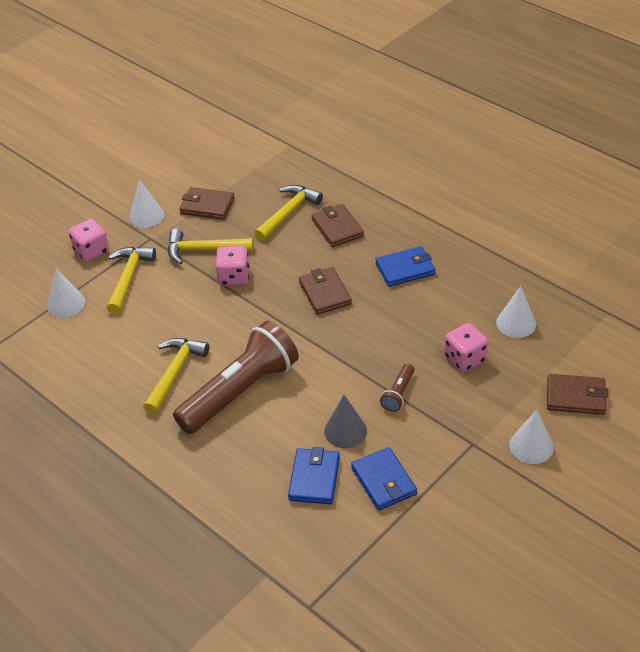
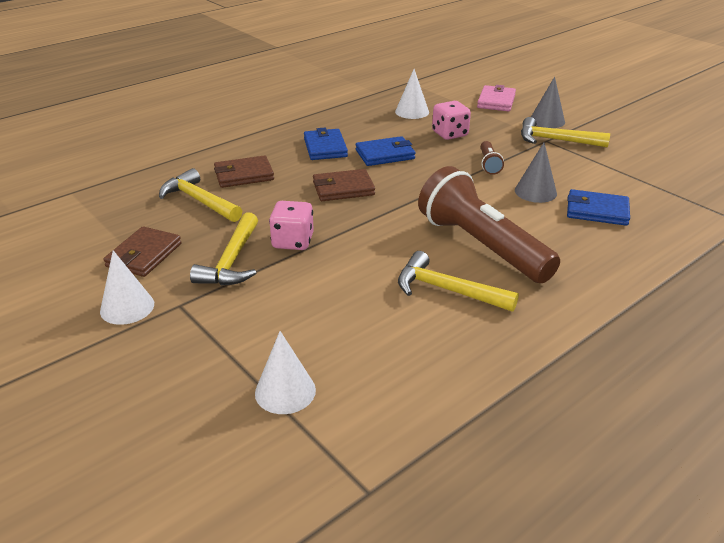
camera: 85 degrees left, 10 degrees down
pink dice [69,219,109,262] -> none
yellow hammer [107,247,156,314] -> yellow hammer moved to [521,117,610,147]
blue wallet [351,447,417,511] -> blue wallet moved to [356,136,416,166]
brown flashlight [380,363,414,412] -> brown flashlight turned 60 degrees clockwise [481,141,504,175]
white cone [509,410,554,464] -> grey cone [531,77,565,128]
brown wallet [547,374,608,415] -> pink wallet [477,85,516,111]

